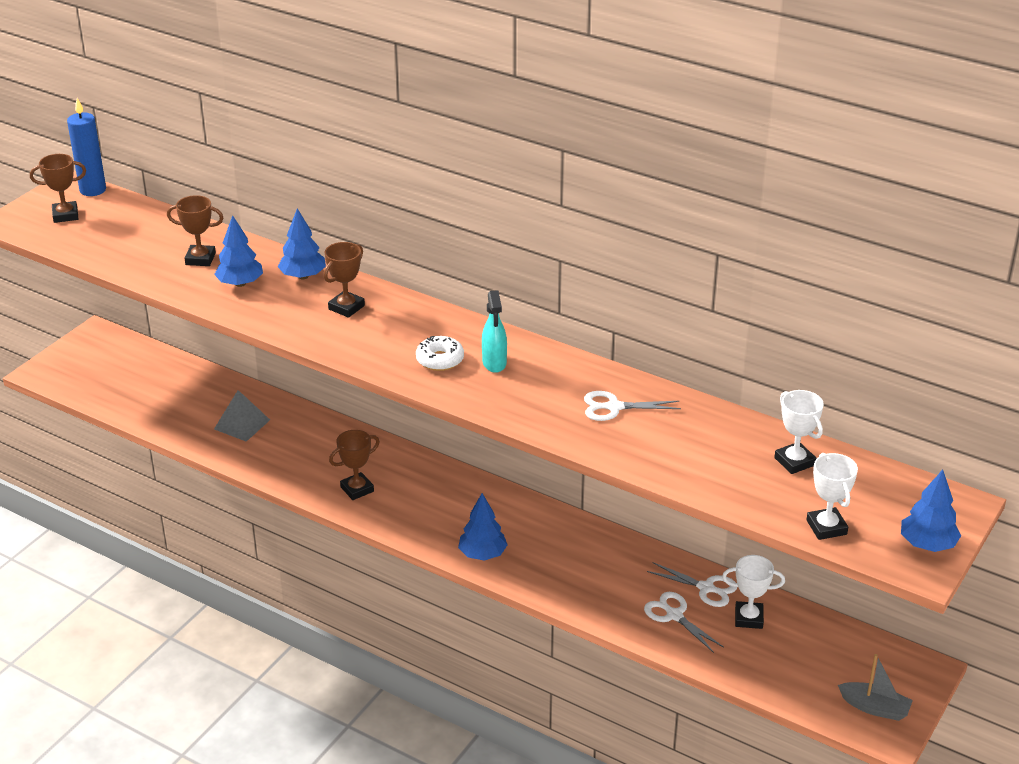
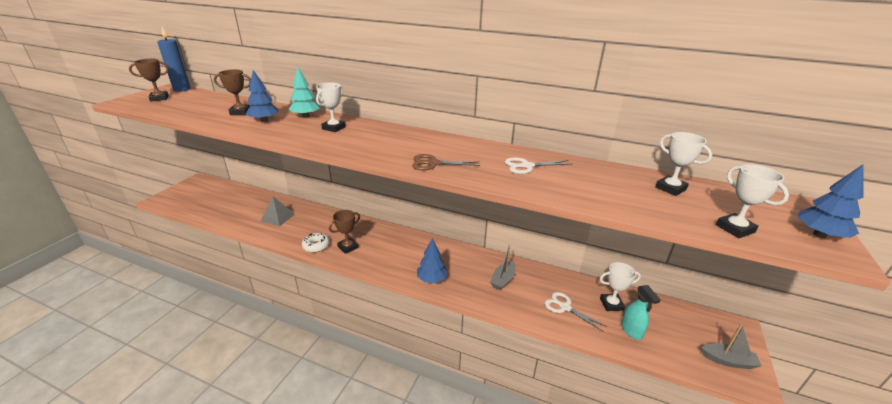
camera: 10 degrees left, 5 degrees down
blue tree [278,208,326,279] -> turquoise tree [289,67,320,118]
brown trophy [324,242,365,318] -> white trophy [316,83,346,132]
white donut [416,336,464,371] -> white donut moved to [302,233,330,253]
turquoise spray bottle [482,290,507,373] -> turquoise spray bottle moved to [621,285,661,340]
white scissors [647,562,737,607] -> none
none -> brown scissors [412,154,480,170]
none -> grey boat [490,244,516,290]

